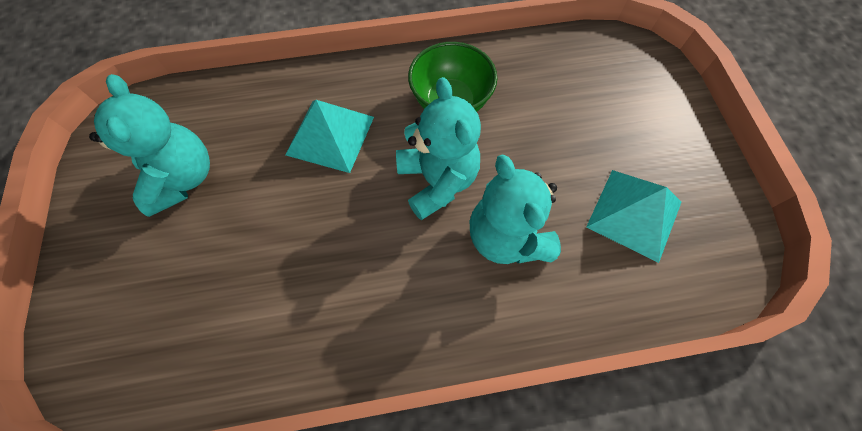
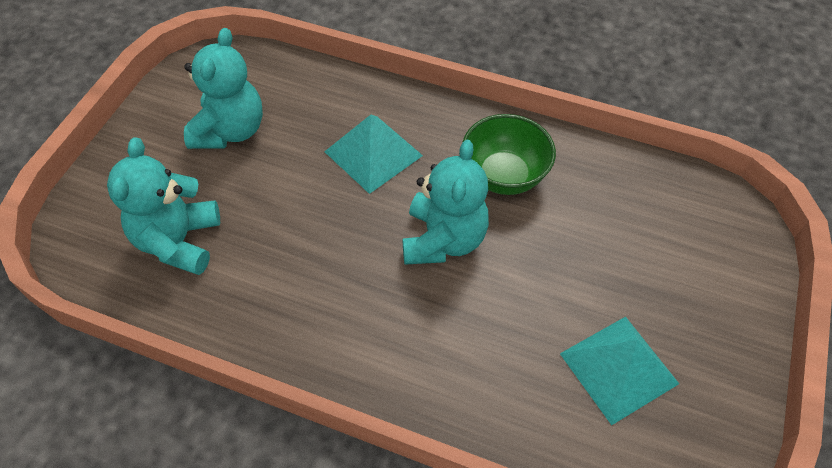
camera: 30 degrees right, 10 degrees down
turquoise teddy bear [470,155,561,264] -> turquoise teddy bear moved to [107,137,220,275]

